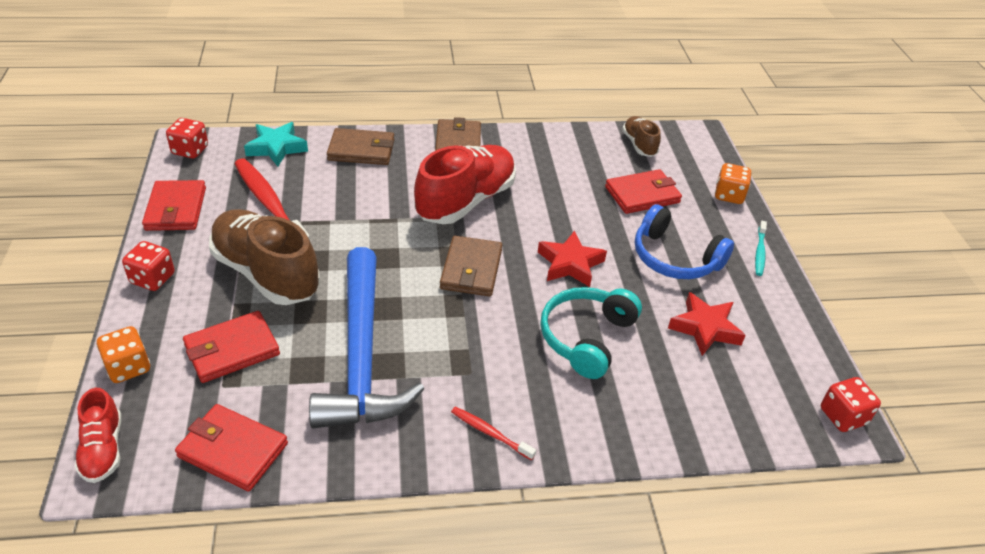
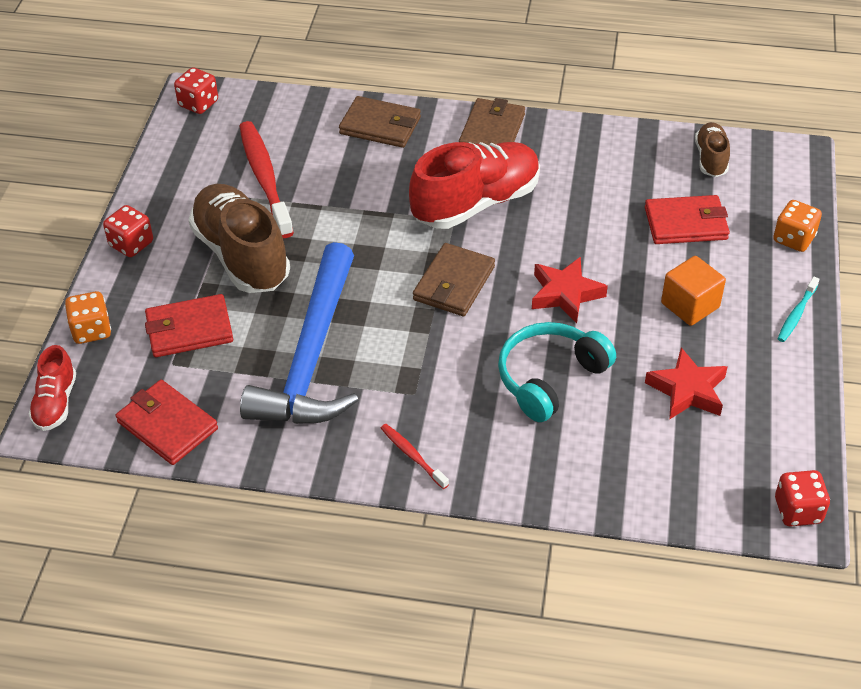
camera: 20 degrees right, 5 degrees up
red wallet [142,180,206,231] -> none
turquoise star [244,122,308,166] -> none
blue headphones [635,204,734,279] -> orange cube [661,256,726,326]

